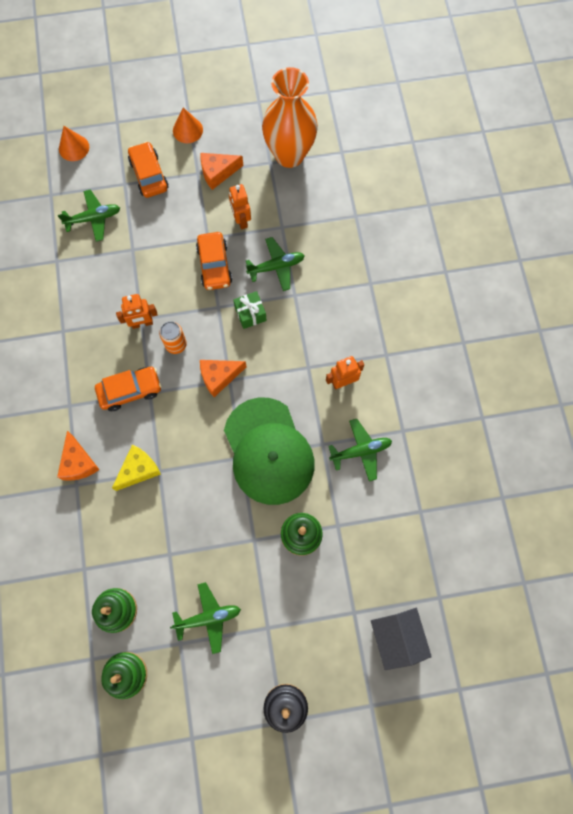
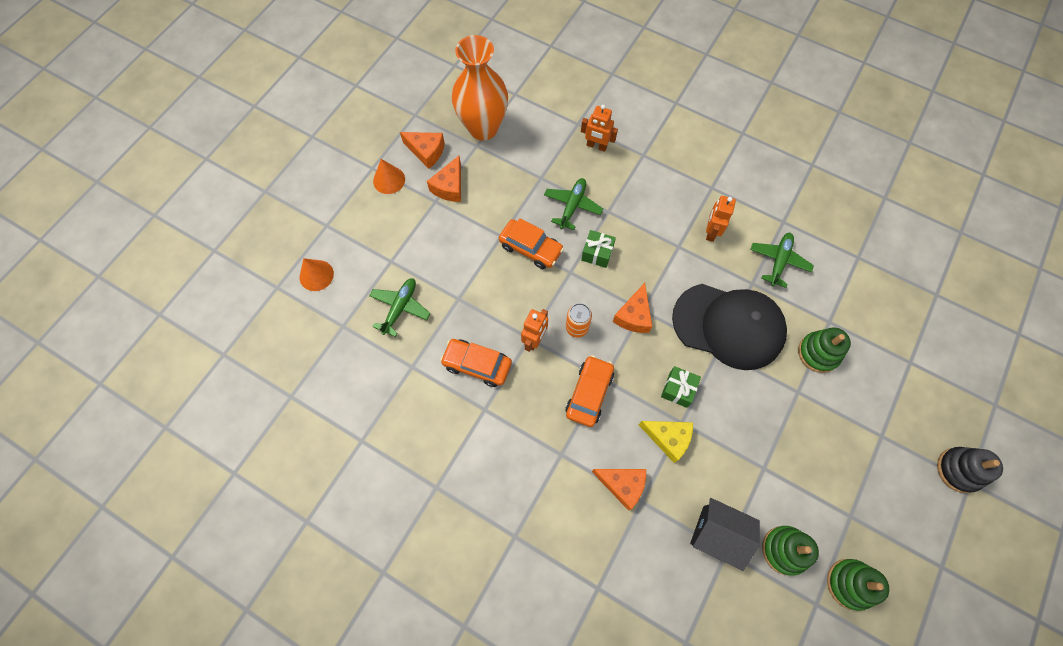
camera: 50 degrees left, 5 degrees down
yellow cheese [112,444,161,491] -> yellow cheese turned 120 degrees clockwise [639,421,693,463]
orange car [128,141,169,198] -> orange car moved to [440,339,512,387]
green plane [170,582,241,654] -> none
green cap [224,397,314,505] -> black cap [672,284,787,370]
orange robot [229,184,251,230] -> orange robot moved to [581,105,618,152]
black house [371,608,432,670] -> black house moved to [690,498,760,571]
none -> orange cheese [400,132,445,169]
none -> green gift [661,366,701,408]

